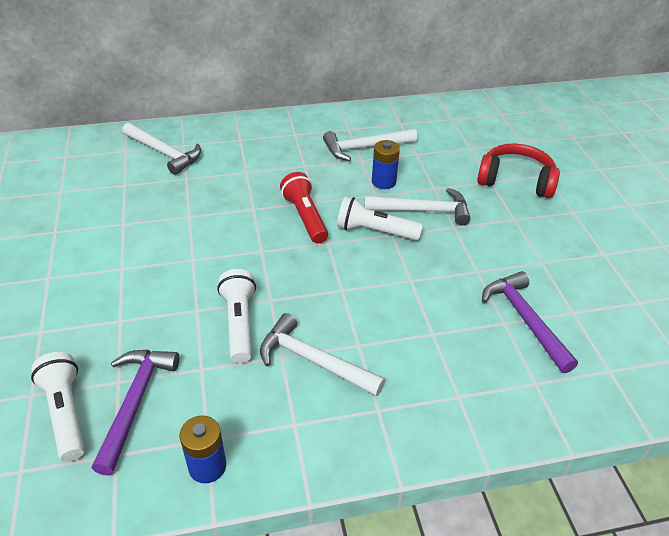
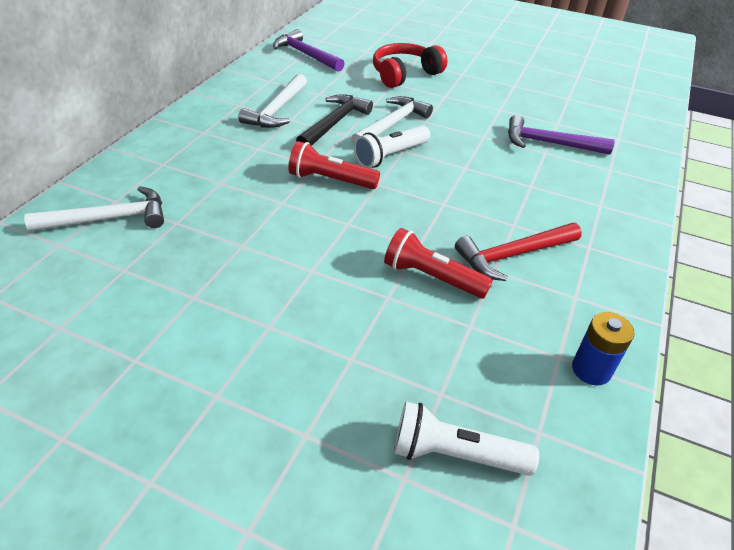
camera: 55 degrees left, 0 degrees up
purple hammer [92,350,179,476] -> purple hammer moved to [273,29,345,72]
white flashlight [217,269,256,363] -> red flashlight [384,228,493,299]
white hammer [260,313,385,397] -> red hammer [455,223,582,281]
blue battery [372,140,400,189] -> black hammer [296,94,373,146]

